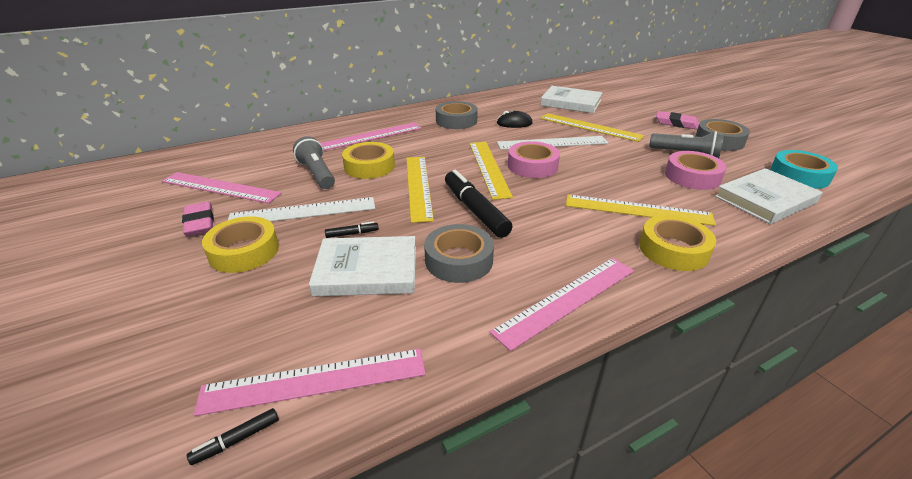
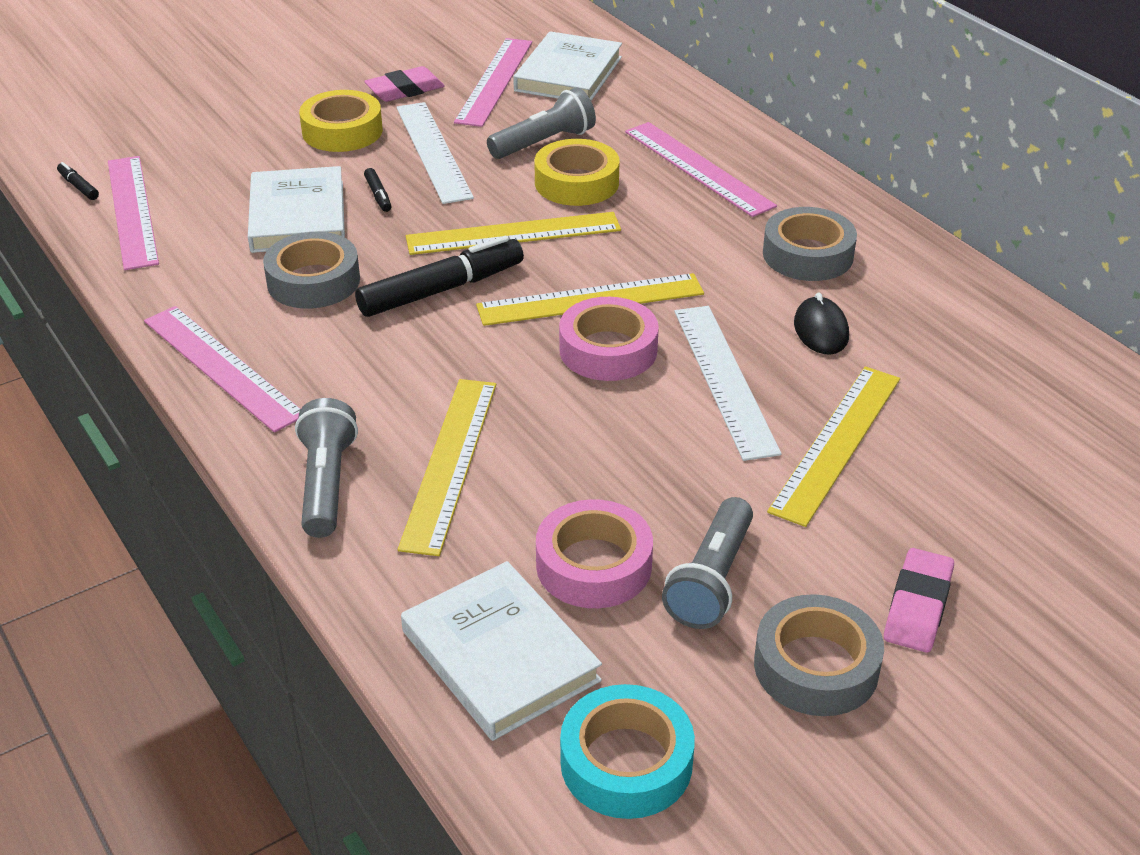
camera: 85 degrees right, 5 degrees up
white book [540,86,603,113] -> white book moved to [513,31,622,101]
yellow tape [639,215,716,271] -> grey flashlight [295,398,358,538]

